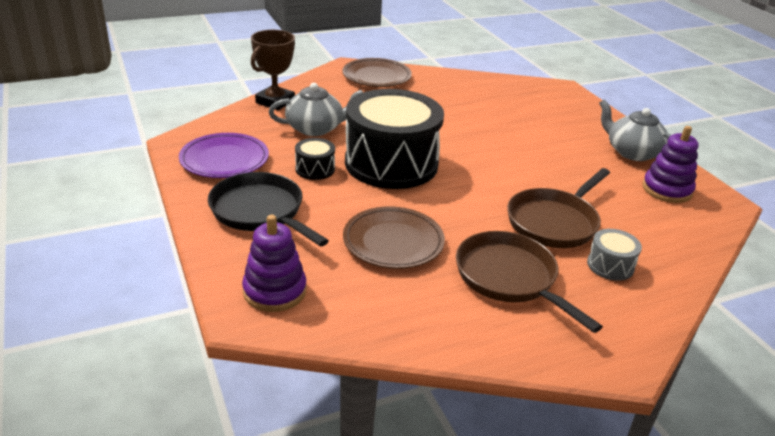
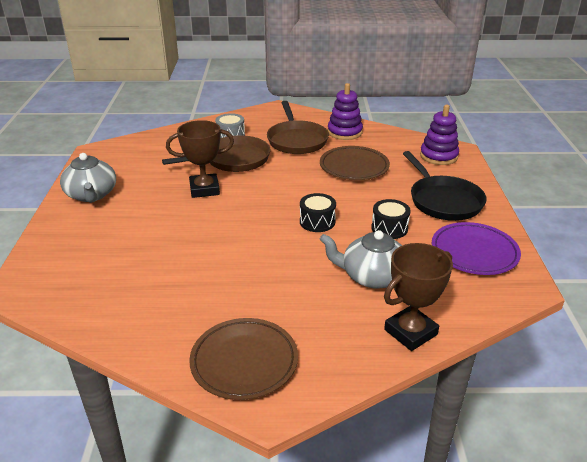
camera: 155 degrees left, 0 degrees up
black drum [345,89,444,189] -> black drum [300,193,336,232], size x0.41
purple stacking toy [642,126,699,203] -> purple stacking toy moved to [328,83,363,140]
none -> brown trophy [166,120,234,198]

